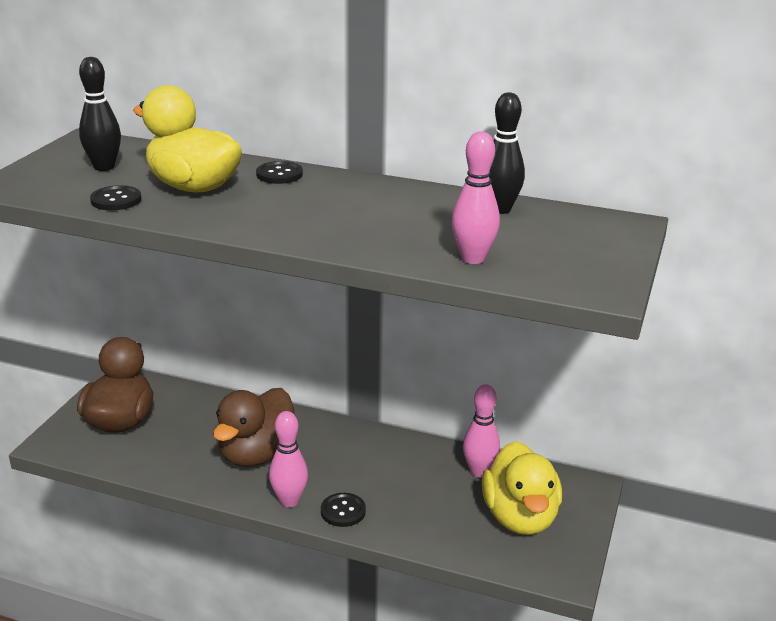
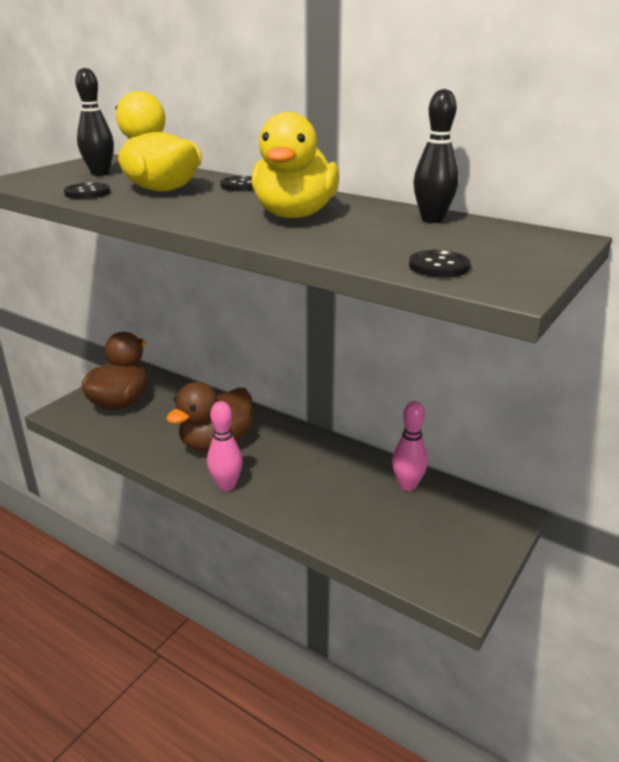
camera: 15 degrees right, 0 degrees up
black button [321,493,366,527] -> black button moved to [409,250,471,278]
pink bowling pin [452,132,500,264] -> none
yellow duck [482,441,562,535] -> yellow duck moved to [252,112,339,218]

